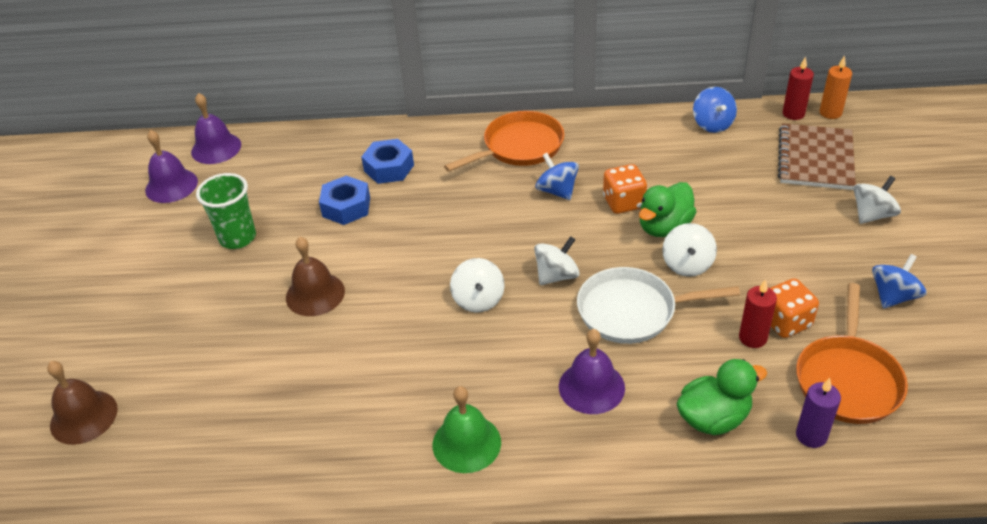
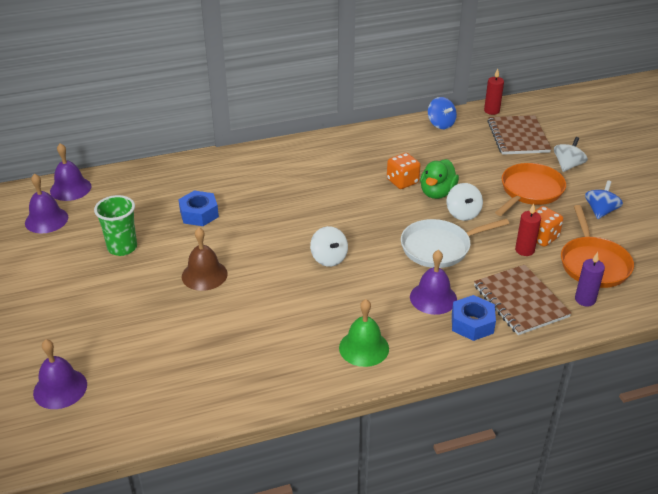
camera: 20 degrees left, 5 degrees down
brown bell [47,361,118,445] -> purple bell [33,339,87,409]
blue nut [361,139,414,184] -> blue nut moved to [452,295,496,341]
orange pan [444,111,564,172] -> orange pan moved to [495,163,566,216]
white spinning top [534,236,580,285] -> none
blue spinning top [535,153,579,200] -> none
green duck [677,359,767,435] -> brown notebook [474,265,572,335]
orange candle [819,55,852,119] -> none

